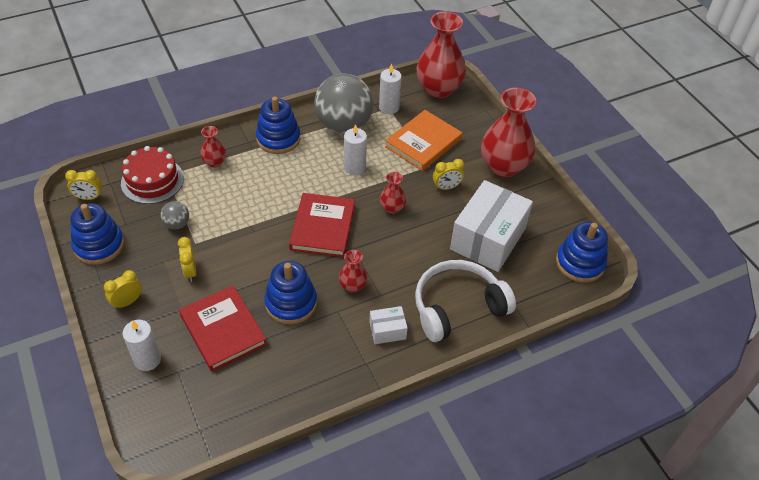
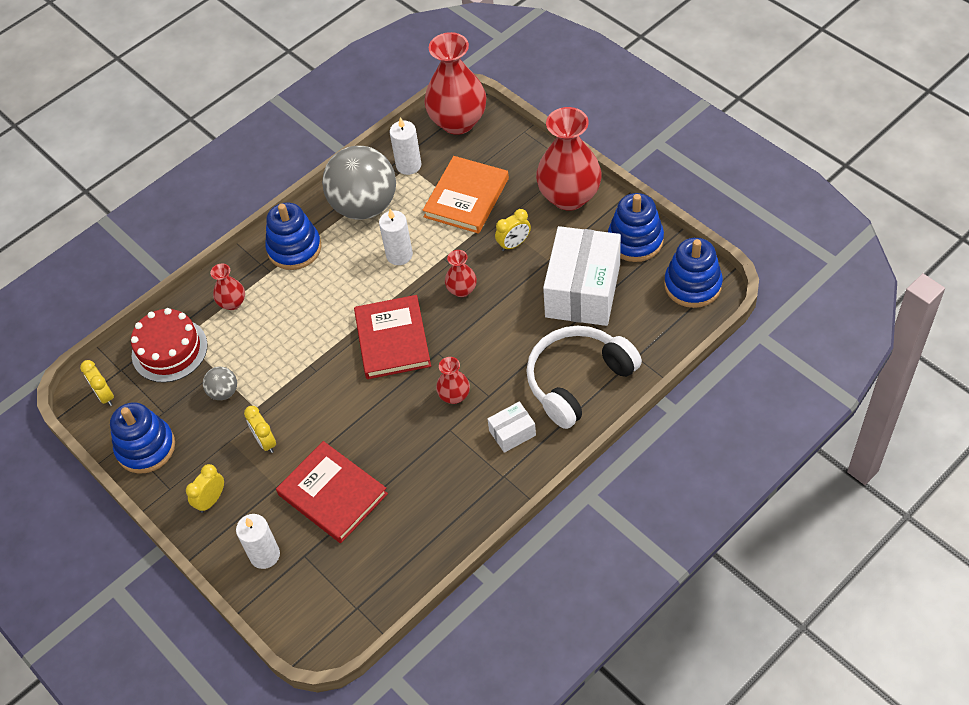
camera: 10 degrees left, 5 degrees up
yellow clock [65,170,102,200] -> yellow clock turned 75 degrees clockwise [80,360,114,406]
blue stacking toy [264,261,317,324] -> blue stacking toy moved to [608,193,664,262]

